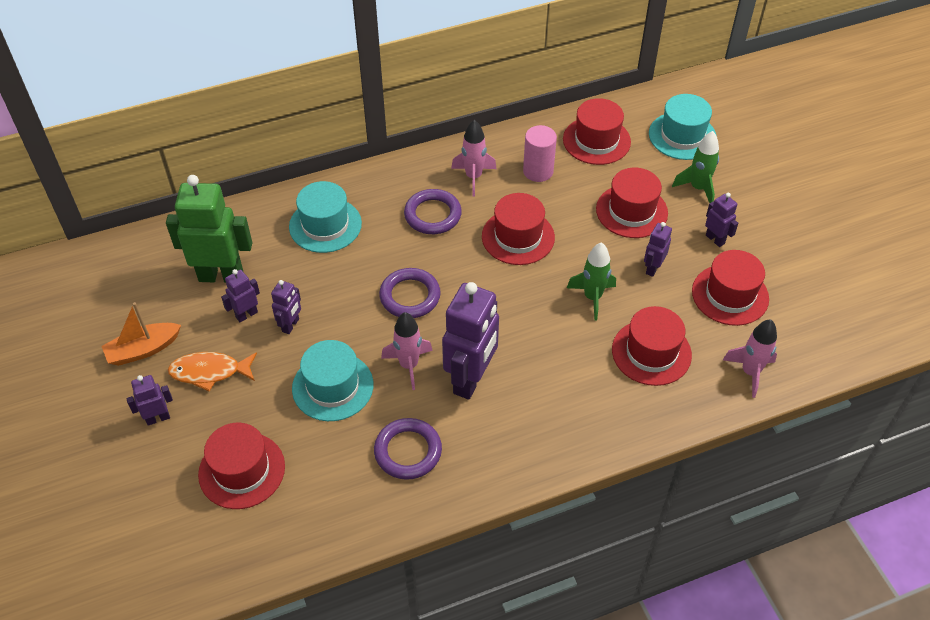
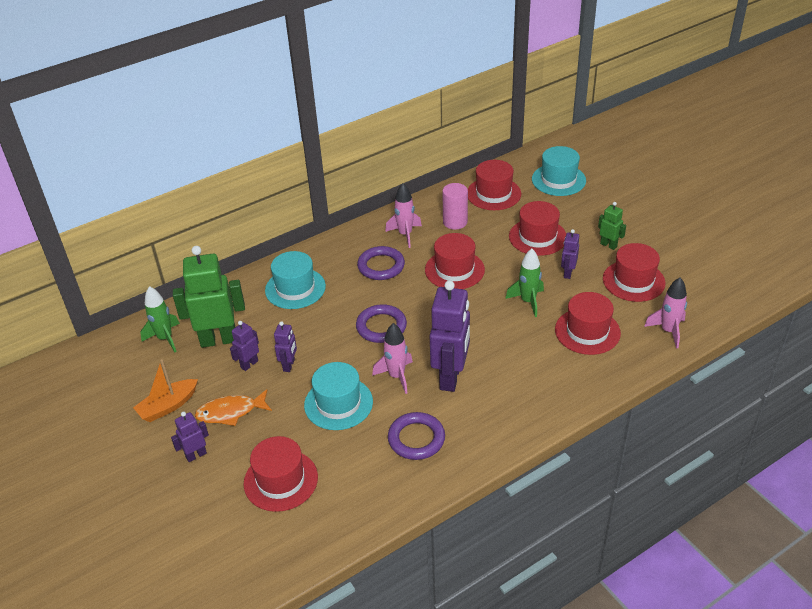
camera: 10 degrees left, 10 degrees down
green rocket [672,131,719,203] -> green rocket moved to [140,286,180,352]
purple robot [705,193,738,247] -> green robot [598,202,626,250]

